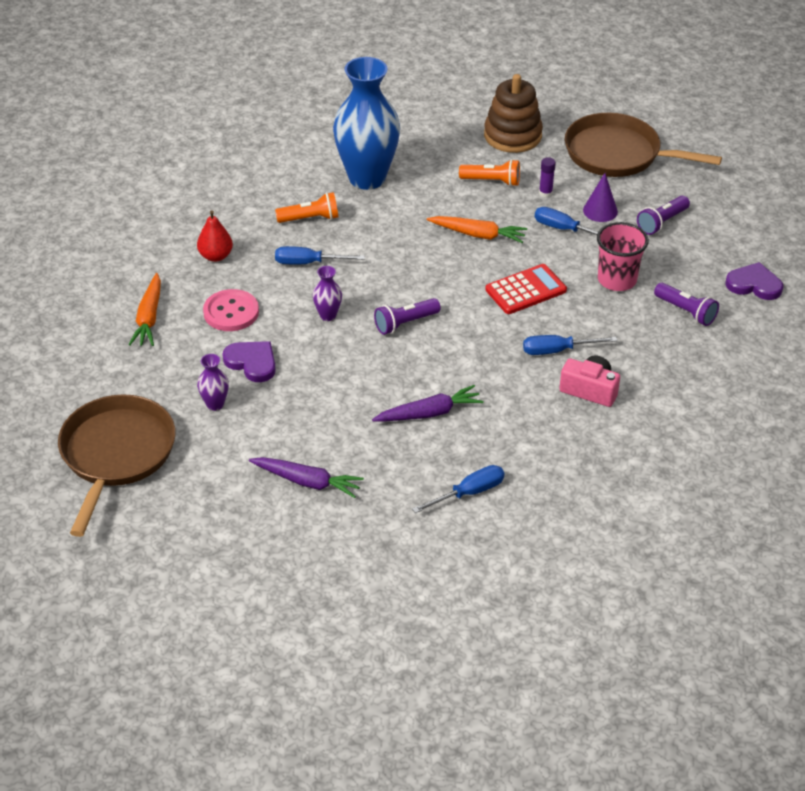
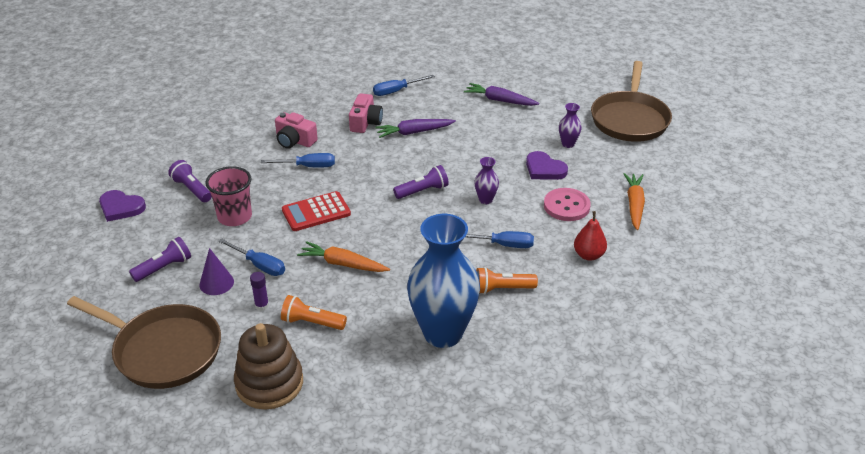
camera: 175 degrees left, 5 degrees down
none -> pink camera [349,93,383,133]

